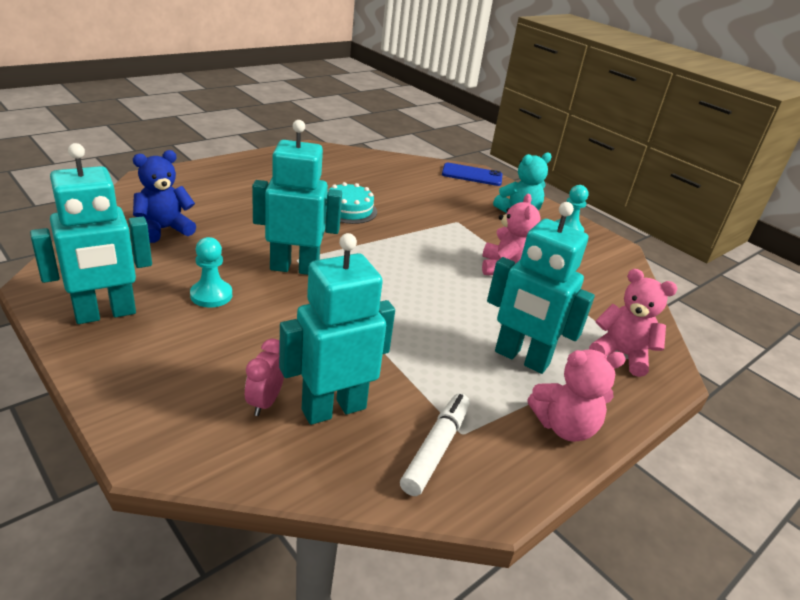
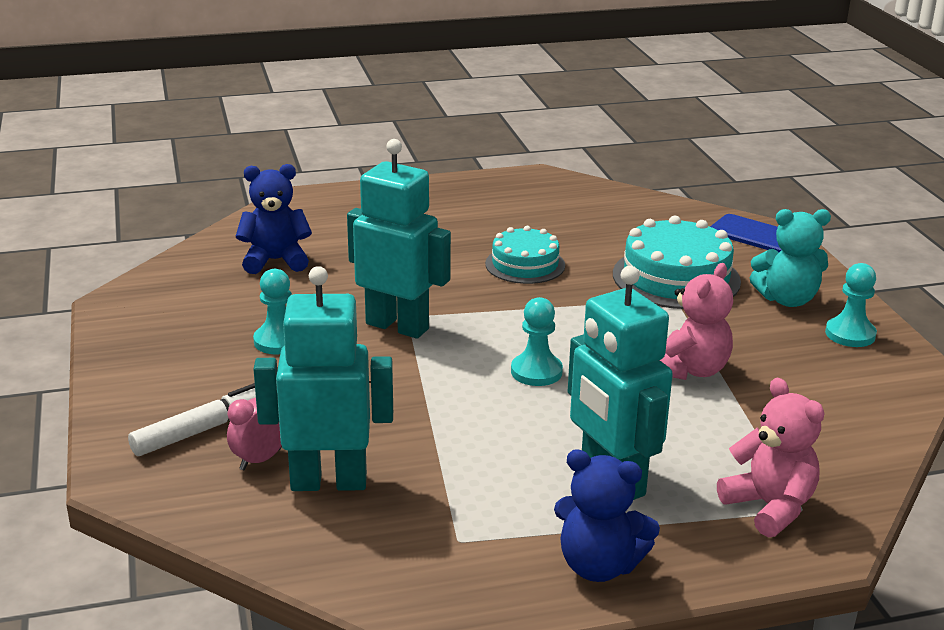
camera: 30 degrees right, 5 degrees down
turquoise robot [30,143,152,324] -> none
white marker [400,393,470,496] -> white marker moved to [128,383,256,456]
pink teddy bear [527,349,626,442] -> blue teddy bear [554,449,660,582]
none -> turquoise pawn [511,297,563,386]
none -> turquoise cake [613,216,741,309]

